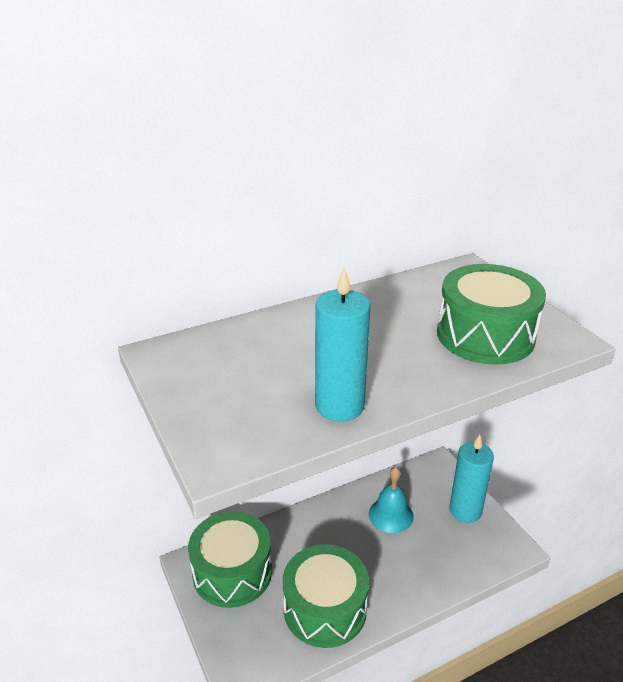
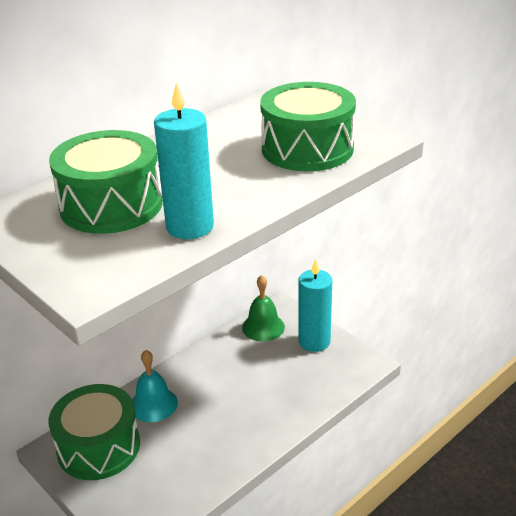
camera: 15 degrees left, 0 degrees up
green drum [283,544,369,648] -> green drum moved to [49,130,163,234]
turquoise bell [369,467,414,533] -> turquoise bell moved to [132,350,178,422]
none -> green bell [242,275,285,341]

